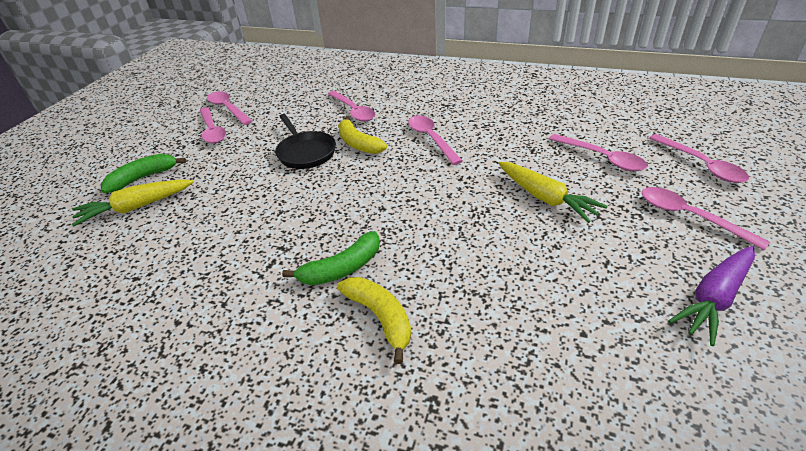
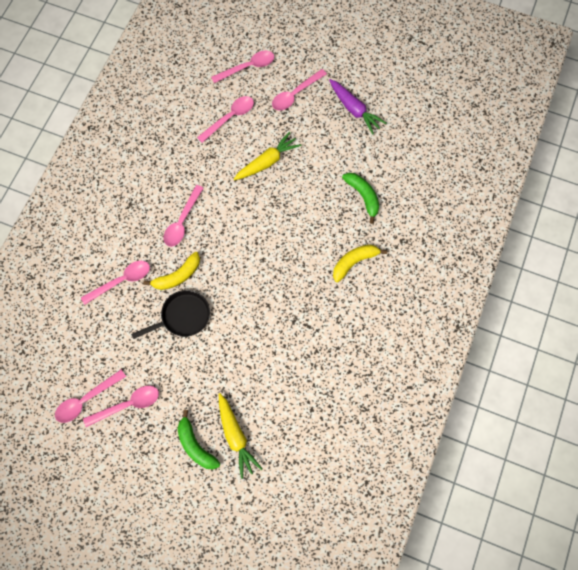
camera: 90 degrees left, 30 degrees up
green banana [282,231,380,285] -> green banana moved to [342,173,379,224]
pink spoon [408,115,463,165] -> pink spoon turned 45 degrees counterclockwise [163,185,204,247]

